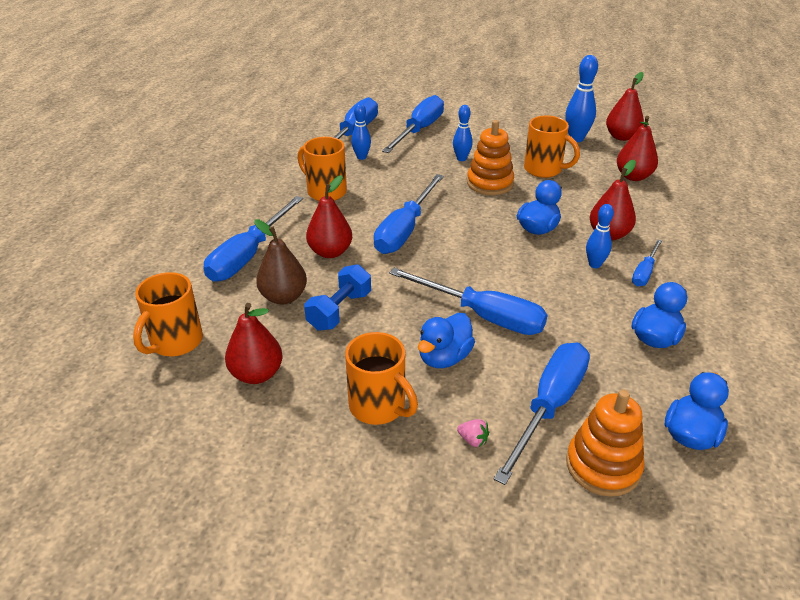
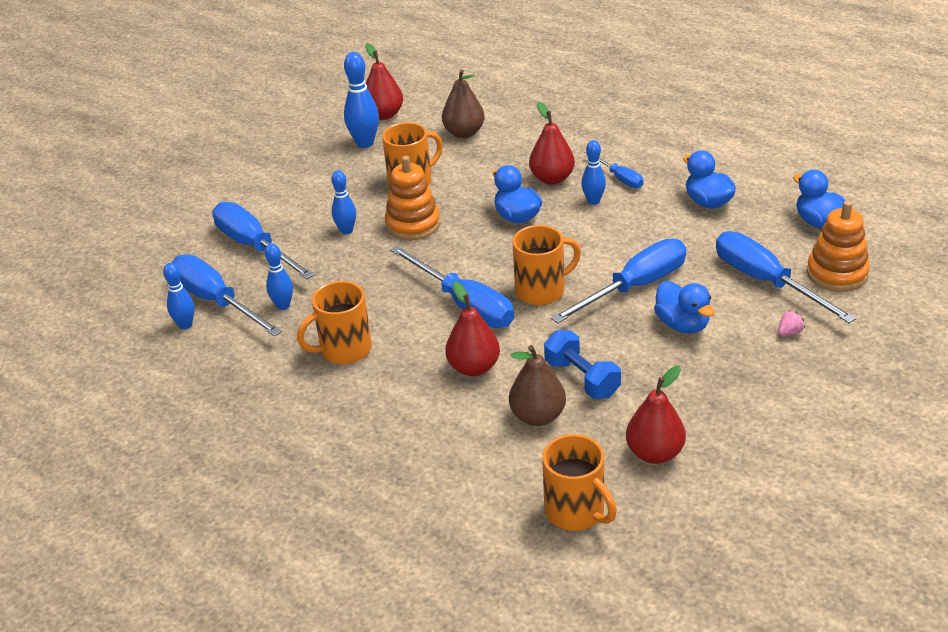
camera: 65 degrees left, 0 degrees up
blue screwdriver [204,196,303,282] -> none
orange mug [345,332,418,425] -> orange mug moved to [512,225,581,305]
red pear [617,116,658,181] -> brown pear [442,69,485,138]
none -> blue bowling pin [163,263,195,329]

